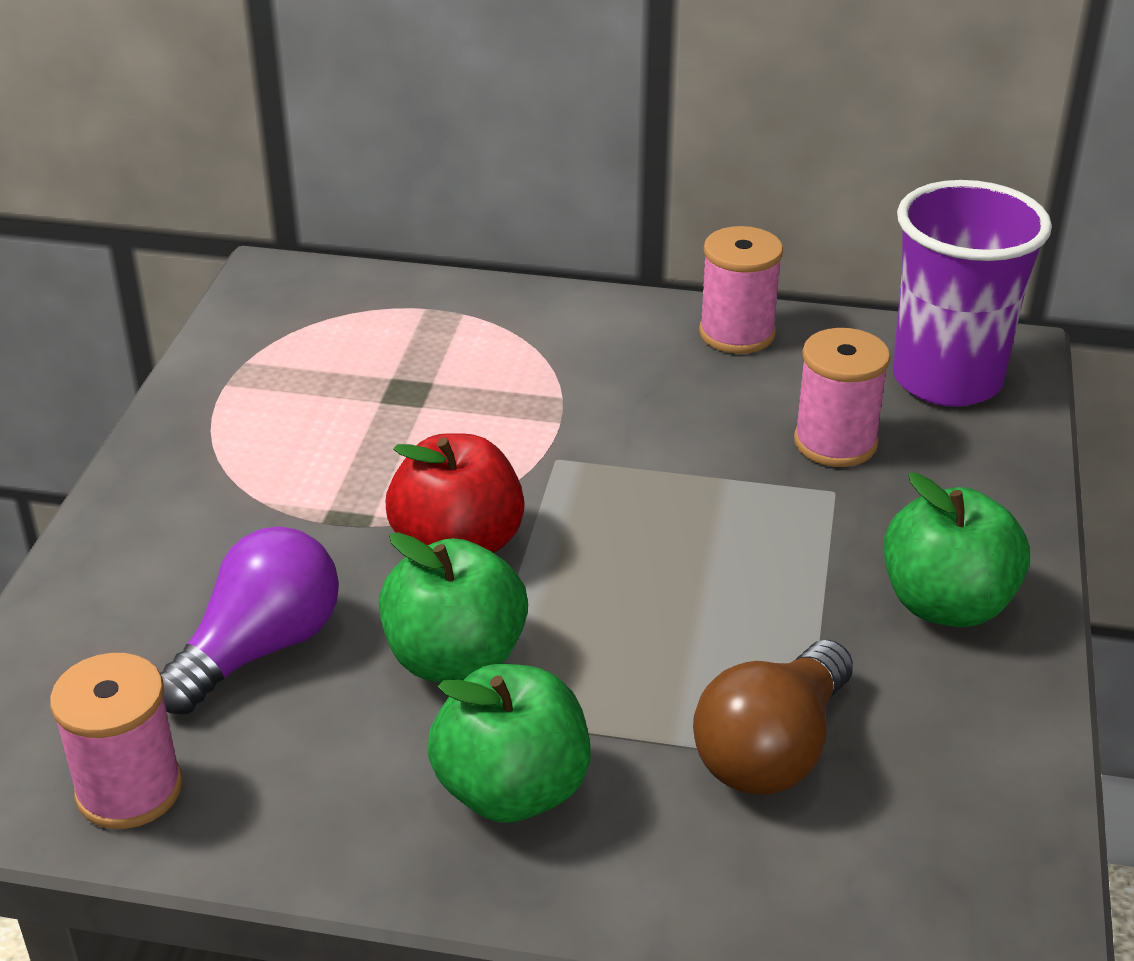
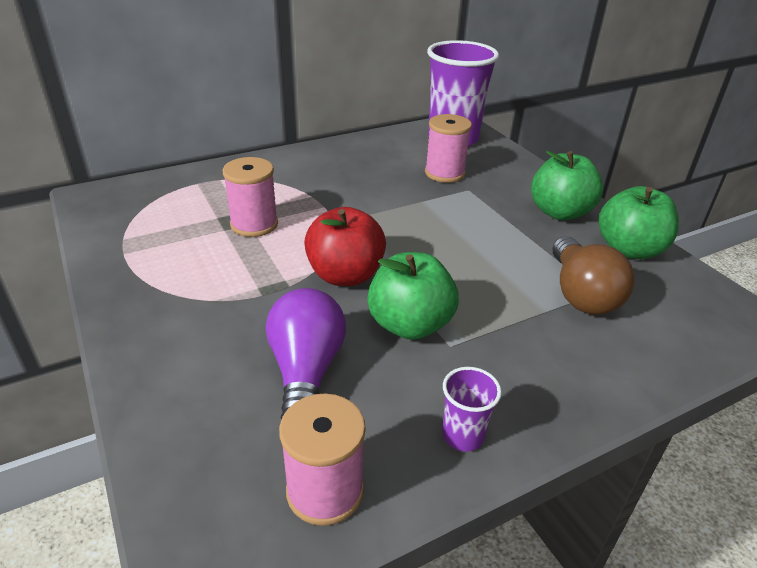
camera: 40 degrees left, 0 degrees up
green apple [427,664,591,823] -> green apple moved to [599,186,679,259]
pink spool [699,226,783,354] -> pink spool moved to [222,157,278,237]
none -> purple cup [442,367,502,452]

